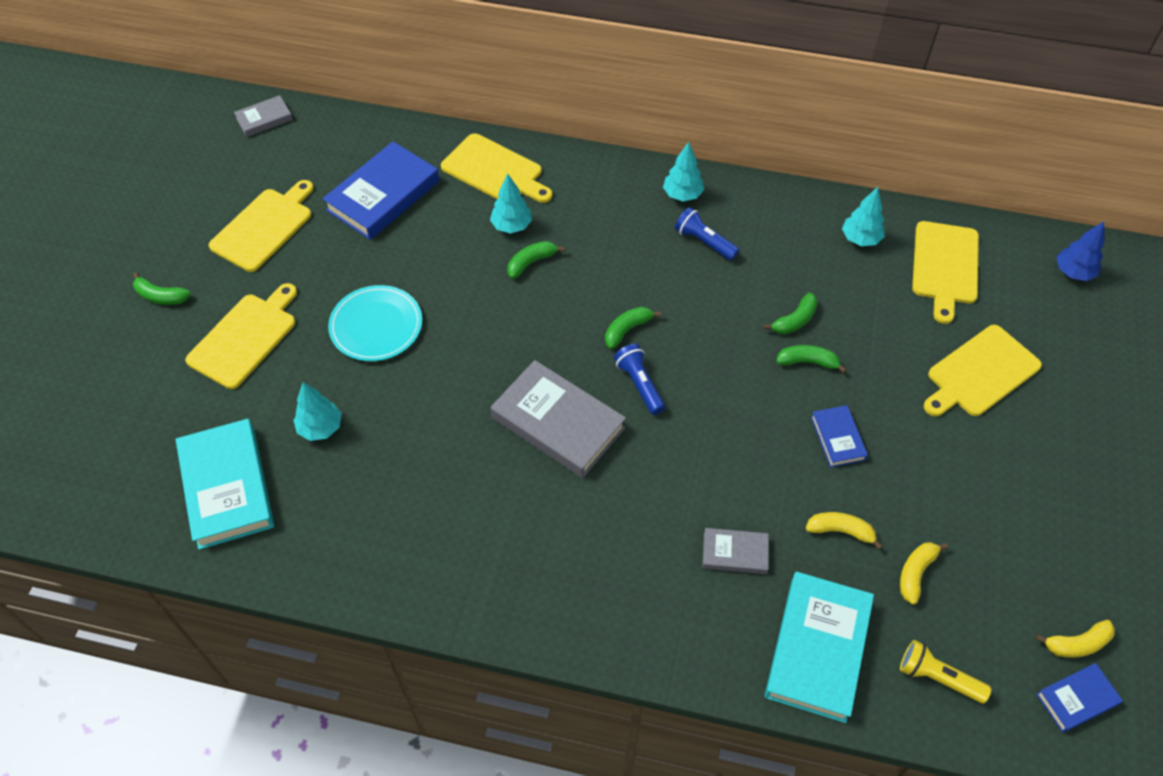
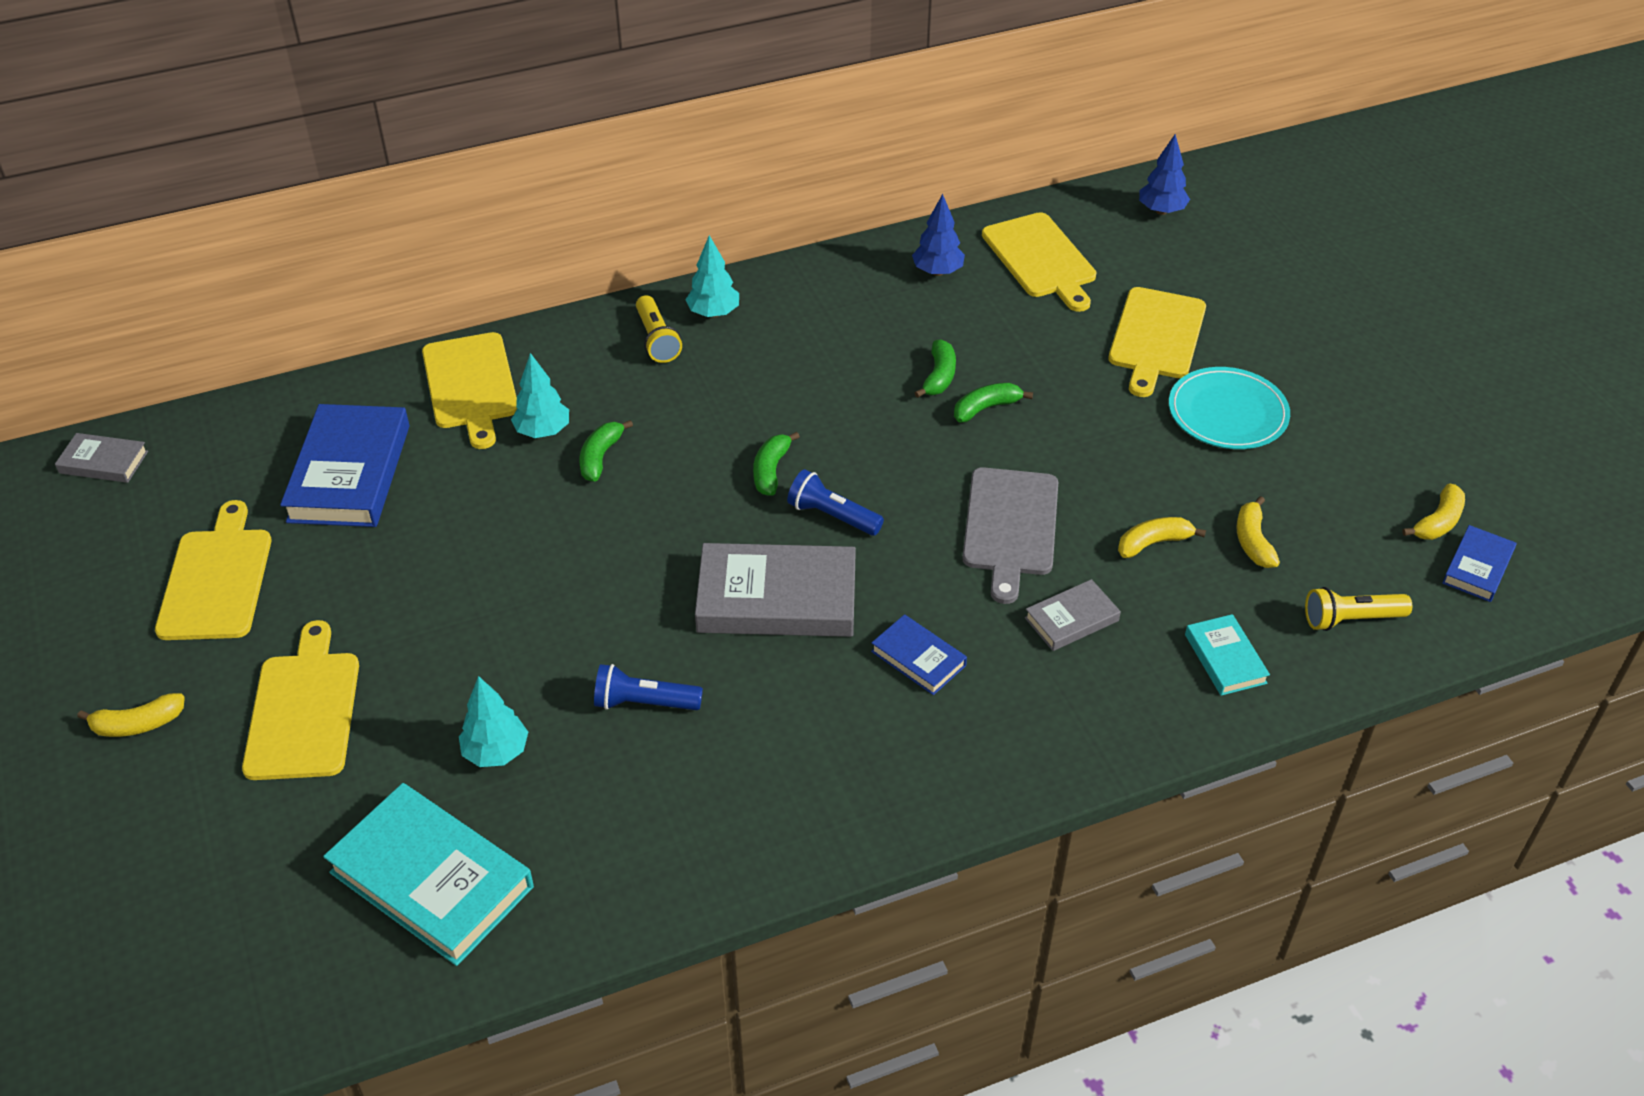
camera: 35 degrees left, 10 degrees down
green banana [133,272,191,305] -> yellow banana [77,693,185,737]
grey book [234,95,293,137] -> grey book turned 75 degrees clockwise [55,433,148,483]
turquoise plate [328,285,422,361] -> turquoise plate moved to [1169,367,1290,449]
yellow cutting board [441,133,552,203] -> yellow cutting board turned 75 degrees clockwise [422,332,517,449]
blue flashlight [675,207,739,261] -> blue flashlight moved to [594,664,703,710]
turquoise book [765,572,874,723] -> turquoise book [1185,614,1270,696], size x0.52
blue book [811,405,868,468] -> blue book moved to [871,614,967,695]
turquoise tree [842,187,885,246] -> blue tree [912,194,965,276]
none -> yellow flashlight [636,295,682,363]
none -> grey cutting board [962,467,1058,604]

